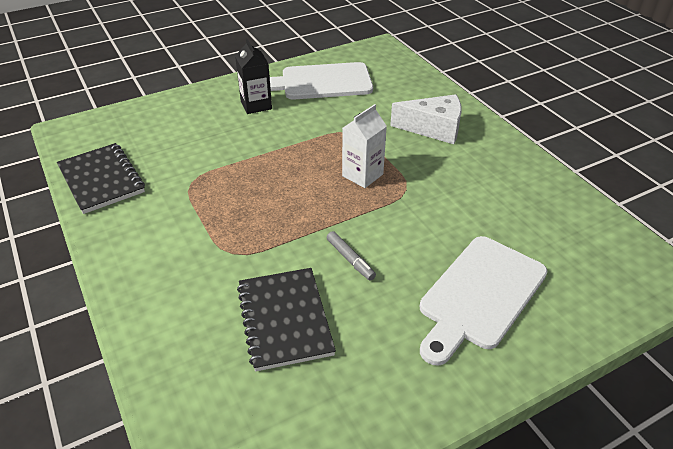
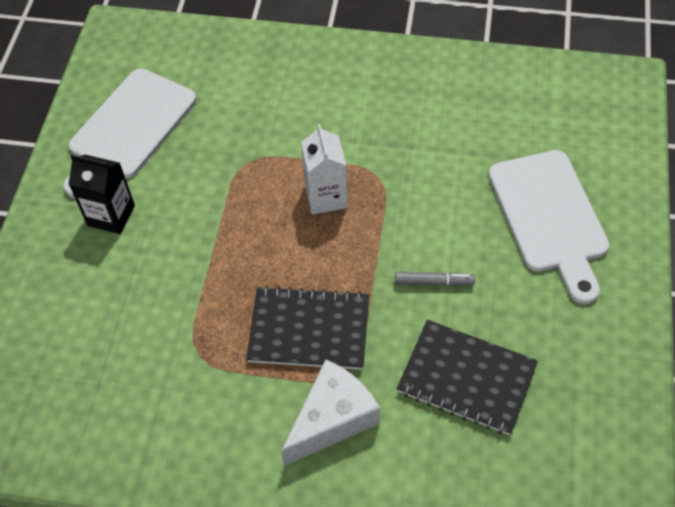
camera: 50 degrees left, 15 degrees up
black notebook [57,143,145,214] -> black notebook moved to [246,286,369,370]
white cheese [390,94,462,144] -> white cheese moved to [281,359,380,466]

